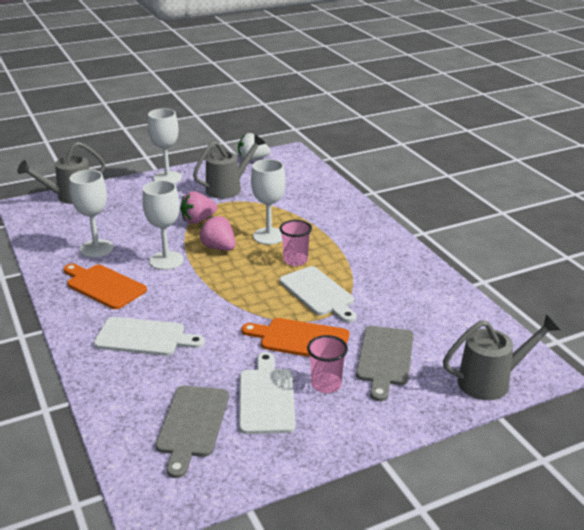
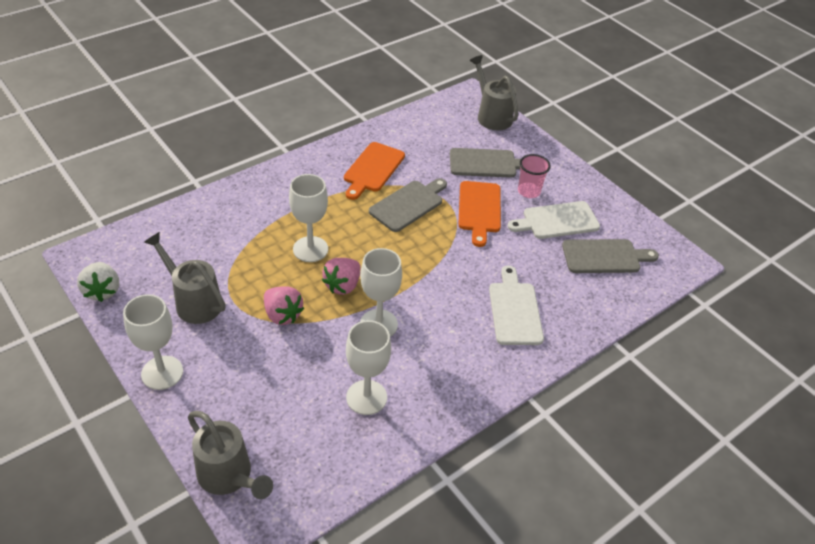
camera: 105 degrees left, 15 degrees up
orange cutting board [64,264,147,309] -> orange cutting board moved to [344,142,405,200]
pink cup [279,220,312,266] -> none
white cutting board [279,266,356,323] -> grey cutting board [369,178,447,232]

